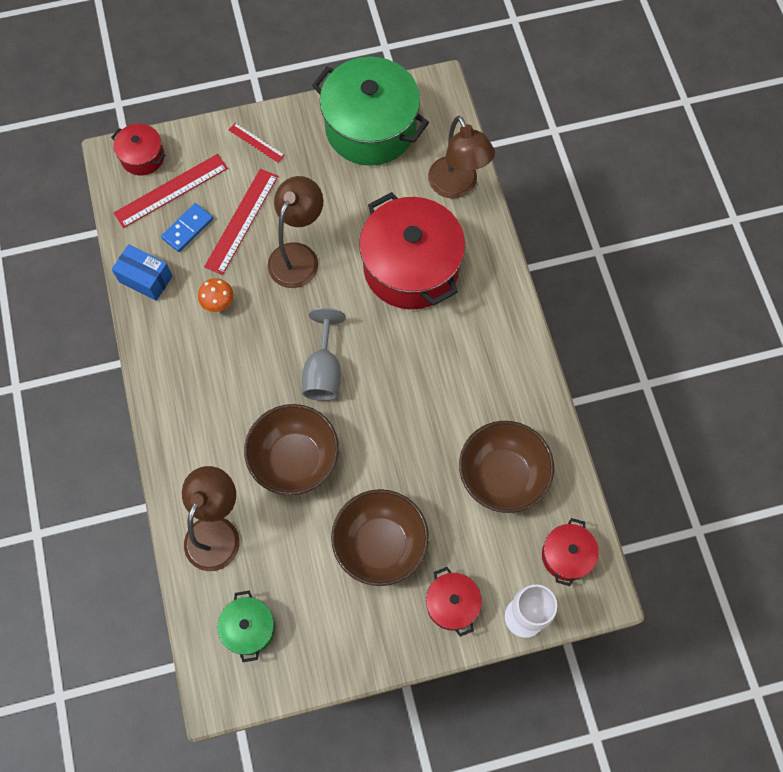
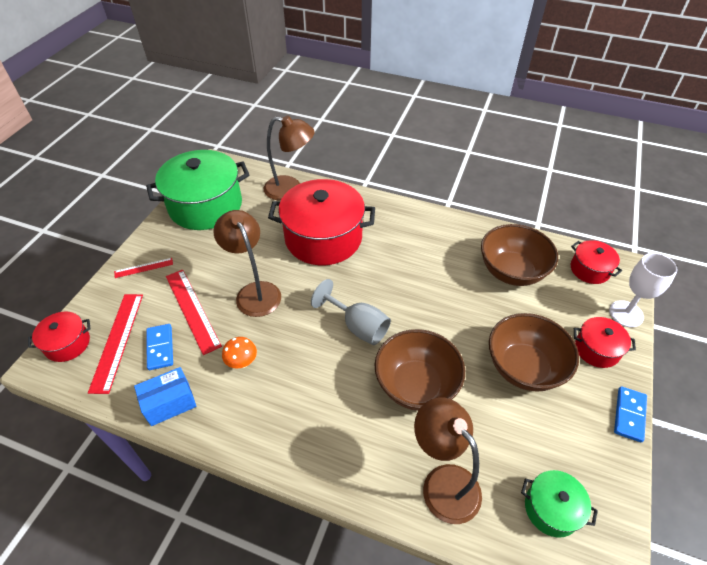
camera: 55 degrees left, 20 degrees down
none -> blue domino [614,386,647,442]

